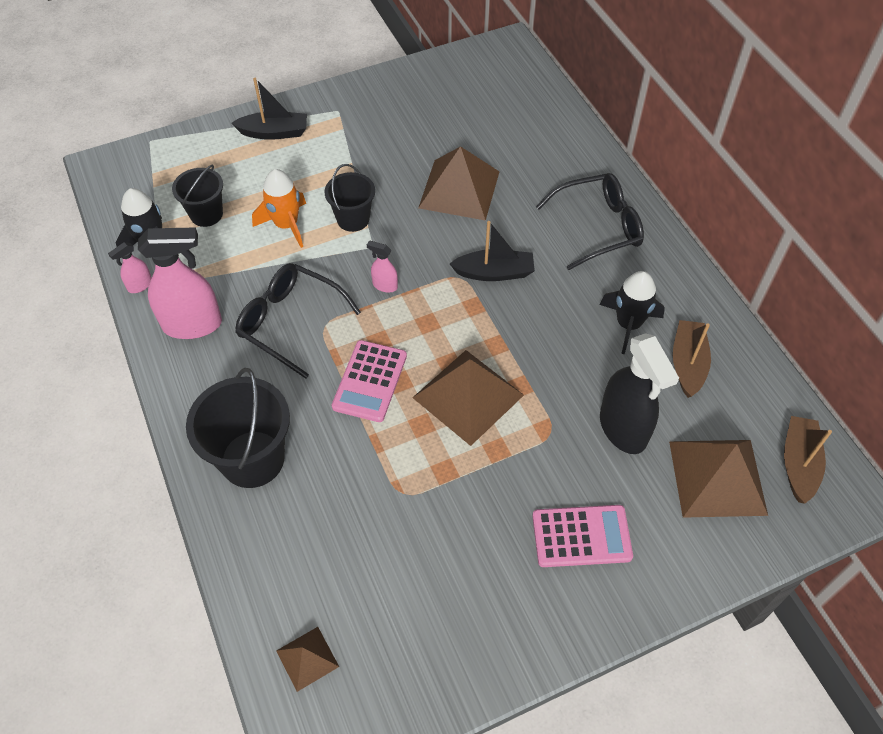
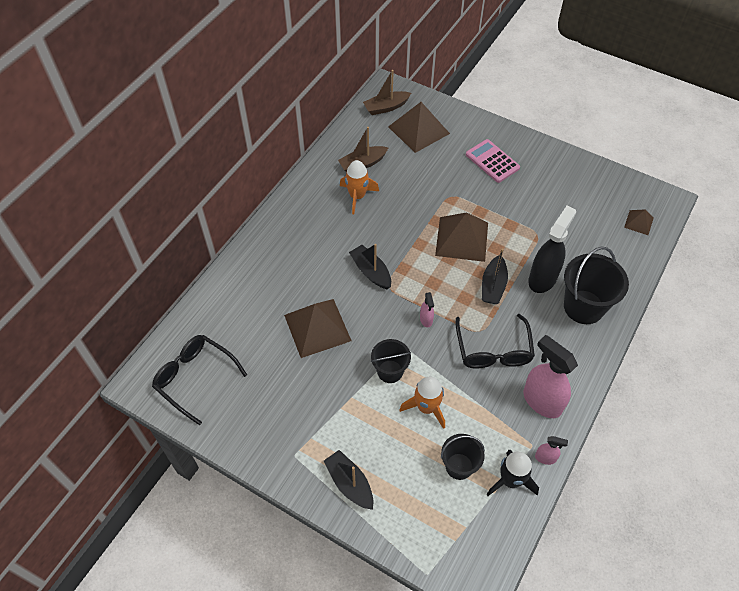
camera: 125 degrees left, 0 degrees up
pink calculator [332,340,407,422] -> black boat [482,249,508,304]
black glasses [536,173,644,270] -> black glasses moved to [152,335,247,425]
black rocket [600,271,665,354] -> orange rocket [340,160,379,214]
black spray bottle [600,333,679,454] -> black spray bottle moved to [528,206,576,293]

